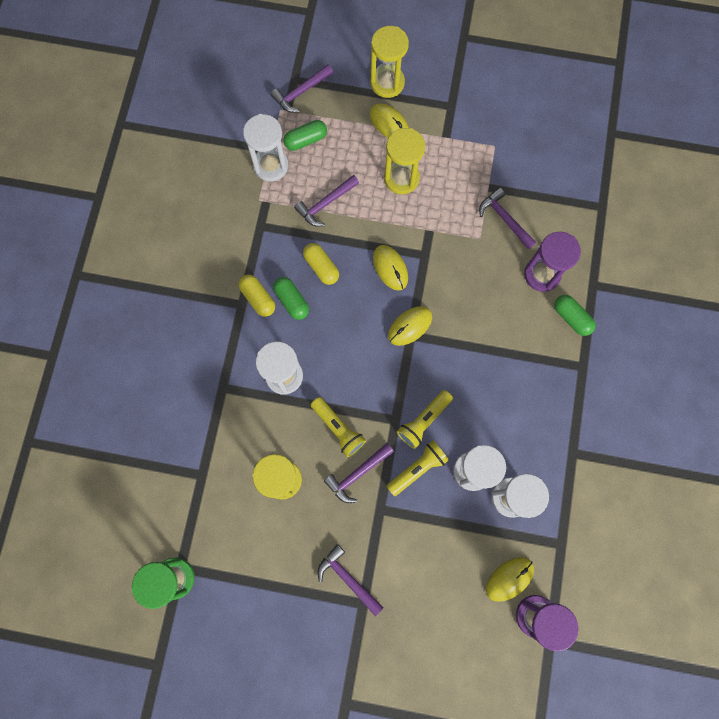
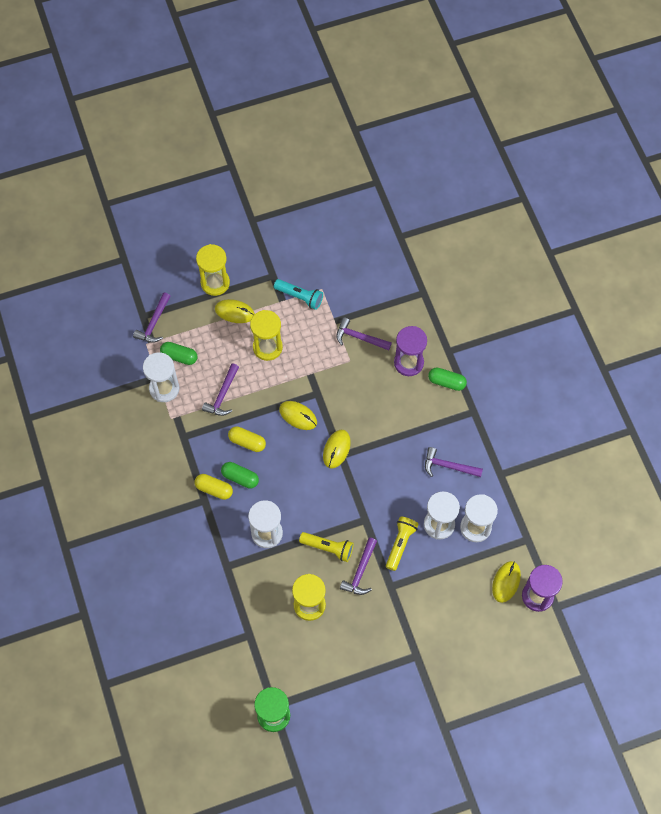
camera: 30 degrees left, 10 degrees down
green capsule [283,120,327,151] -> green capsule turned 75 degrees clockwise [160,342,197,365]
purple hammer [318,544,384,616] -> purple hammer moved to [425,447,483,477]
yellow flashlight [397,390,453,449] -> none
none -> turquoise flashlight [274,279,323,310]

